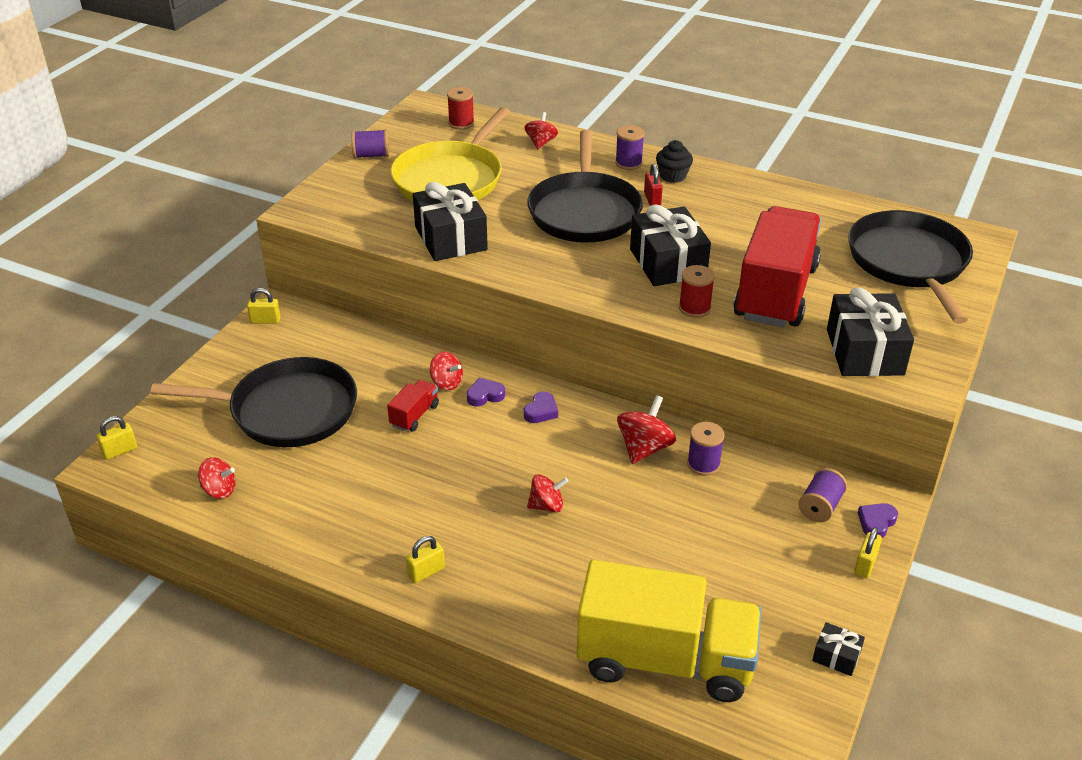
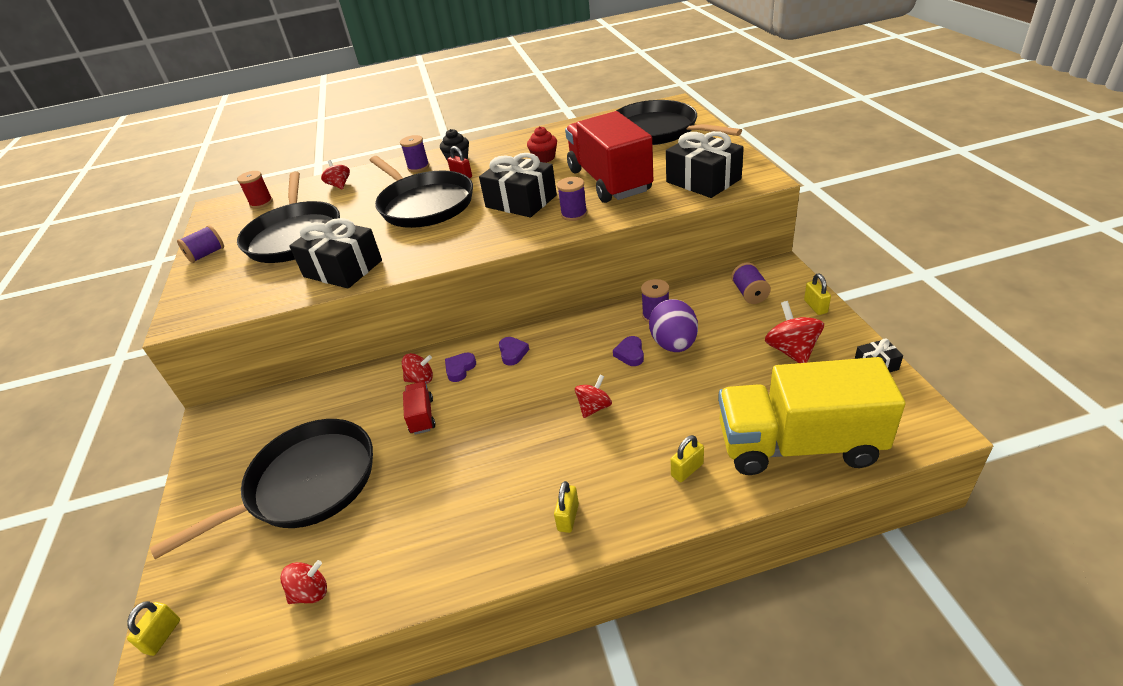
camera: 35 degrees left, 0 degrees up
yellow padlock [247,288,281,324] -> yellow padlock moved to [671,435,704,482]
yellow pan [390,107,510,201] -> black pan [237,172,340,263]
yellow truck [576,560,762,702] -> yellow truck turned 150 degrees counterclockwise [718,357,905,475]
red spinning top [617,395,676,464] -> red spinning top moved to [765,301,824,363]
red spool [679,265,715,318] -> purple spool [557,177,587,221]
purple heart [858,503,898,538] -> purple heart moved to [613,336,644,366]
none -> red cupcake [527,126,557,163]
none -> purple egg [649,299,698,352]

